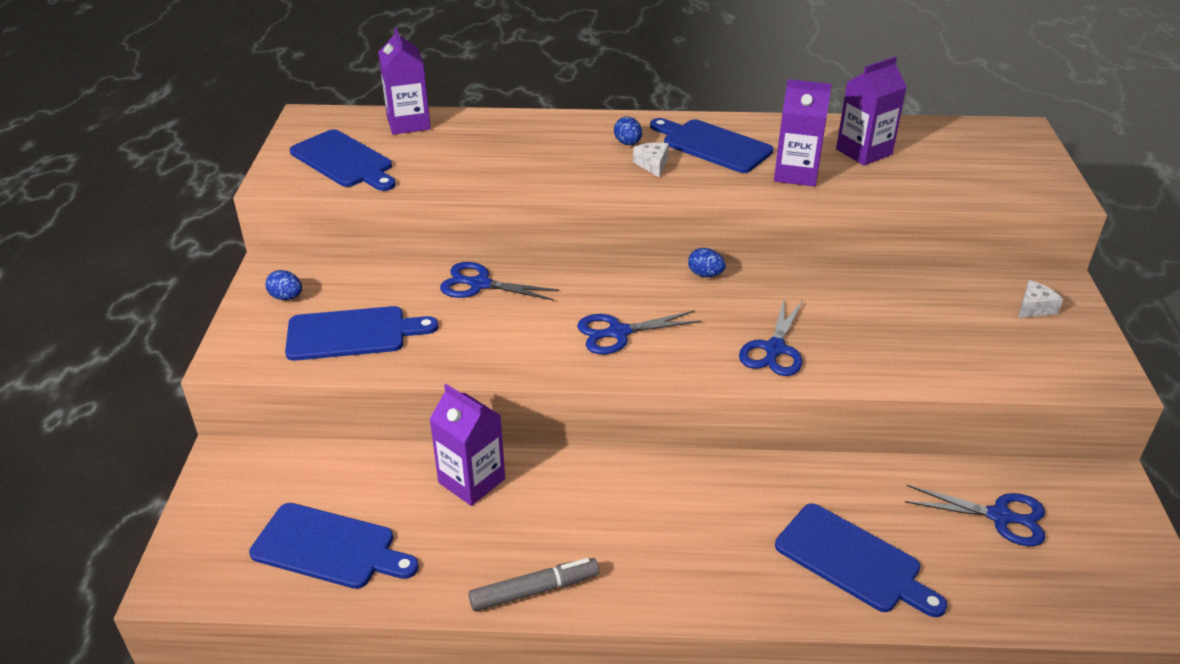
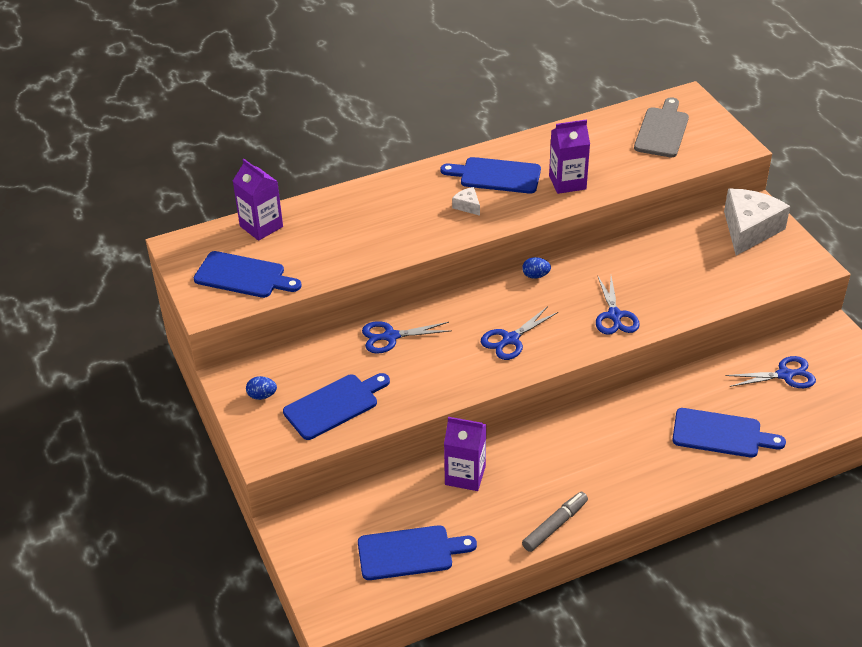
camera: 25 degrees left, 5 degrees up
blue egg [614,117,642,145] -> none
purple carton [836,56,907,166] -> none
white cheese [1018,280,1063,318] -> white cheese [724,189,790,256], size x2.34
none -> grey cutting board [634,97,689,157]

